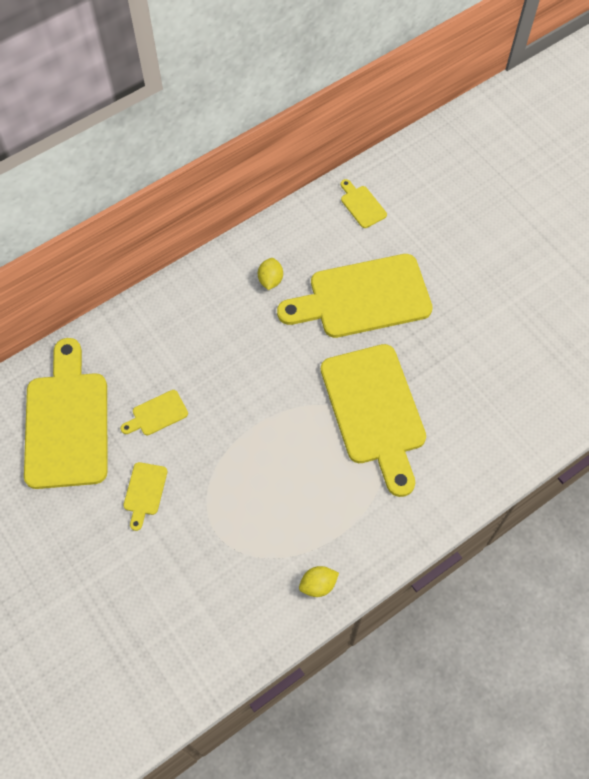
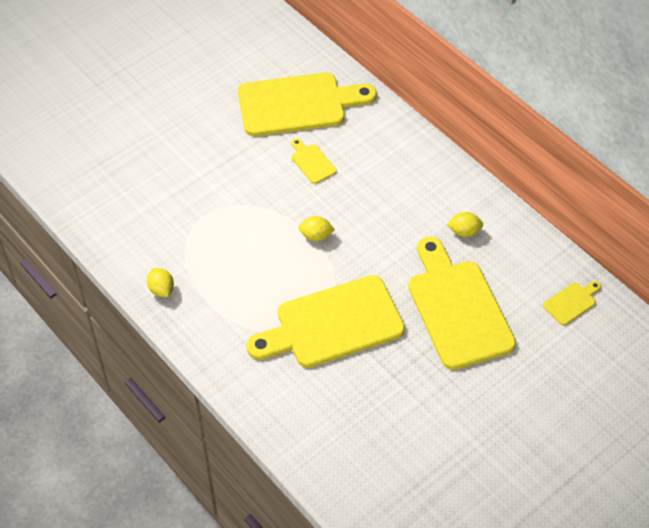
camera: 85 degrees right, 10 degrees down
yellow cutting board [123,462,167,531] -> none
none -> yellow lemon [299,216,335,241]

